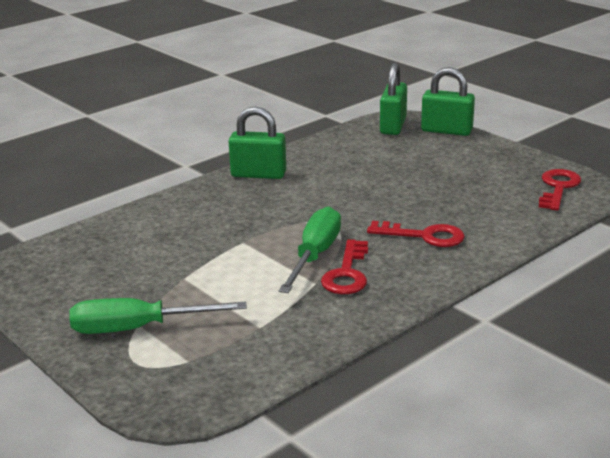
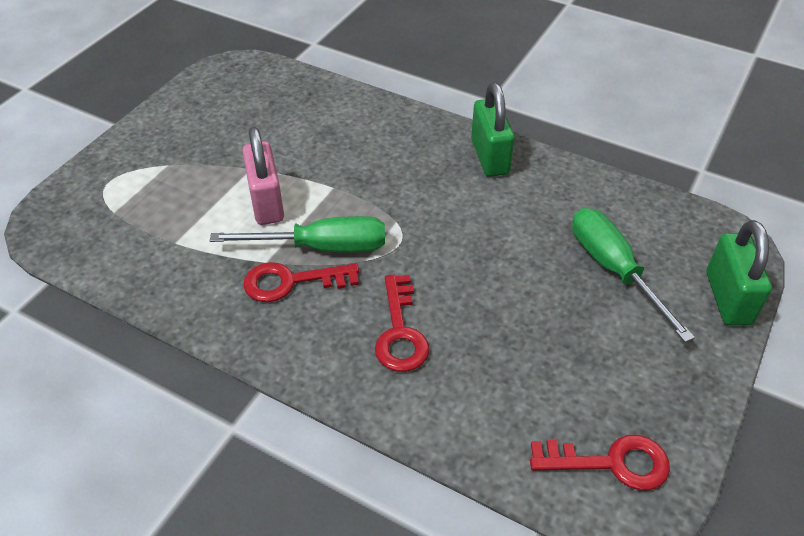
camera: 70 degrees right, 20 degrees up
green screwdriver [69,298,247,334] -> green screwdriver moved to [572,208,695,342]
green padlock [380,63,407,135] -> none
none -> pink padlock [242,127,284,225]

